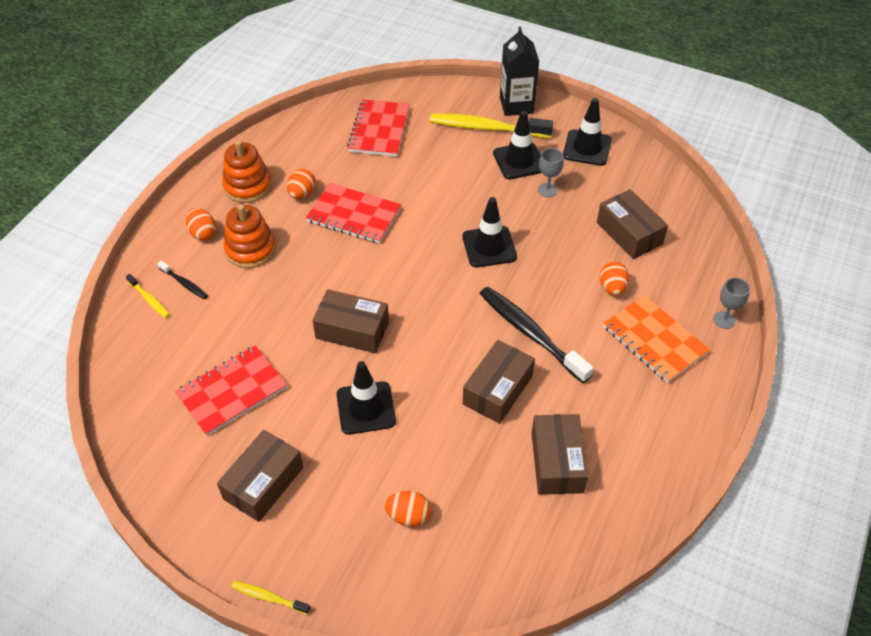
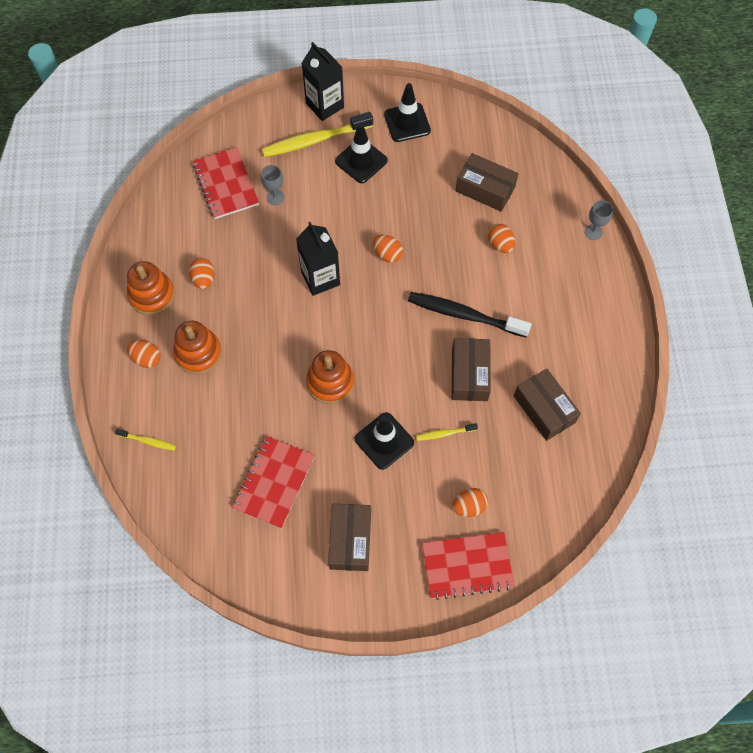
camera: 30 degrees left, 15 degrees up
black toothbrush [157,261,208,299] -> none
yellow toothbrush [231,581,311,615] -> yellow toothbrush moved to [416,423,478,441]
red notebook [306,183,401,244] -> red notebook moved to [422,532,515,600]
brown box [313,289,389,353] -> orange stacking toy [306,350,354,404]
black traffic cone [462,197,517,267] -> orange egg [373,234,403,263]
grey goblet [538,148,564,197] -> grey goblet moved to [261,165,284,205]
orange notebook [603,295,710,383] -> none
none -> black carton [296,222,340,296]

